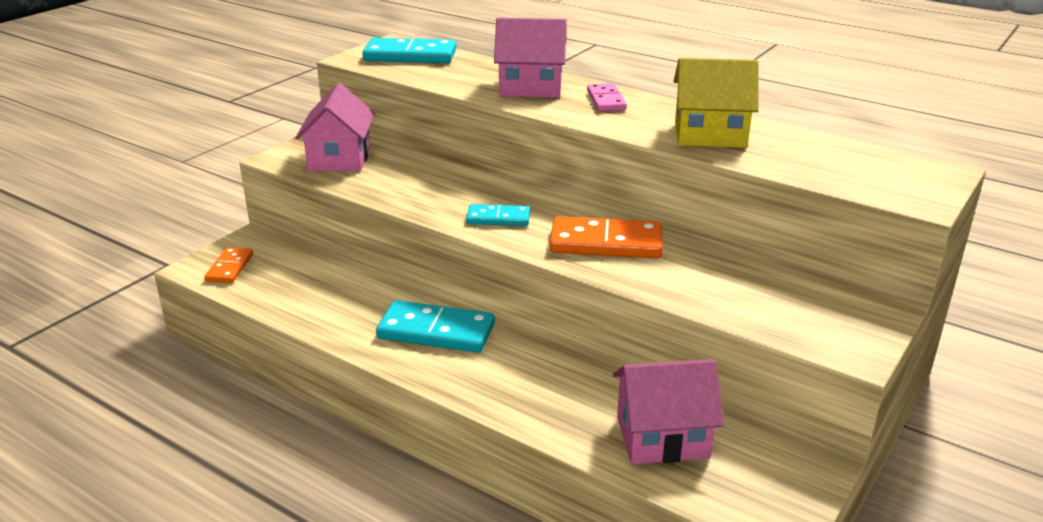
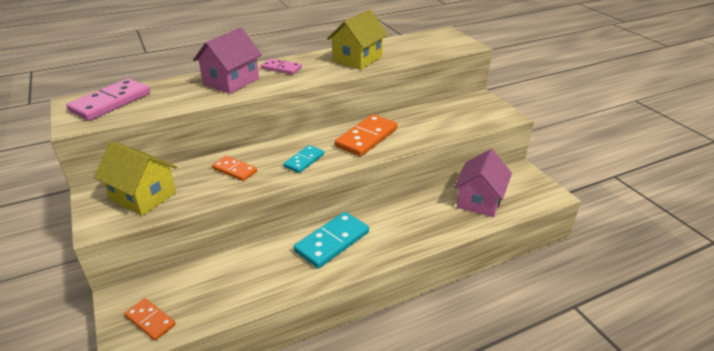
camera: 60 degrees left, 5 degrees up
pink house [295,83,375,172] -> yellow house [94,141,177,216]
turquoise domino [362,38,456,63] -> pink domino [66,78,150,121]
none -> orange domino [212,156,257,181]

